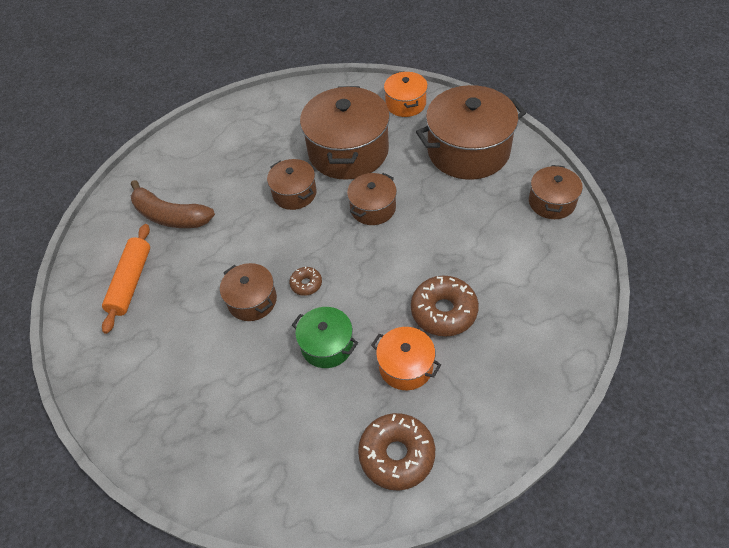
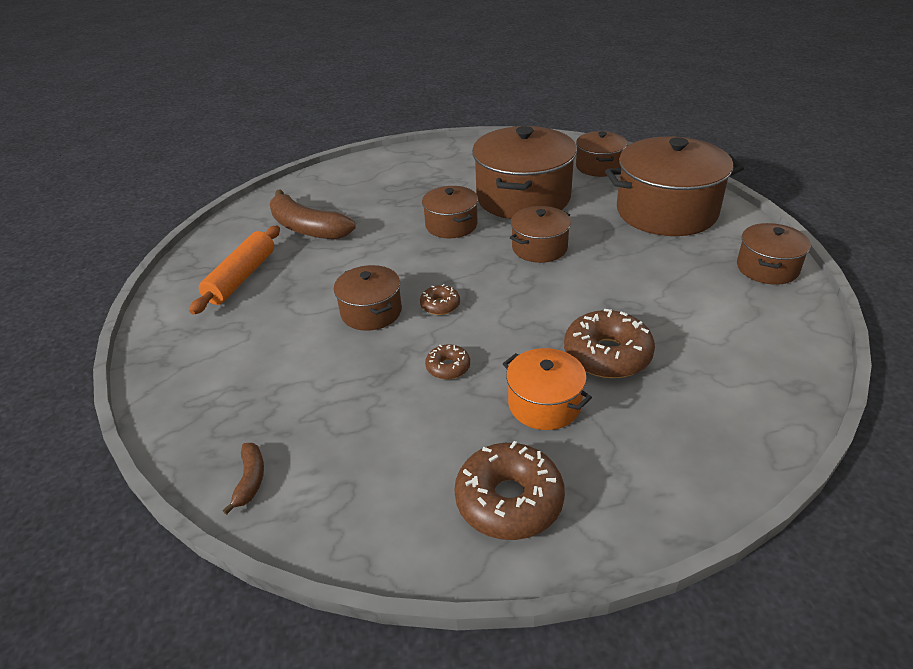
camera: 10 degrees right, 15 degrees down
green pot [292,307,358,368] -> brown donut [425,344,470,380]
orange pot [384,71,428,117] -> brown pot [576,131,627,177]
none -> brown banana [223,443,264,515]

